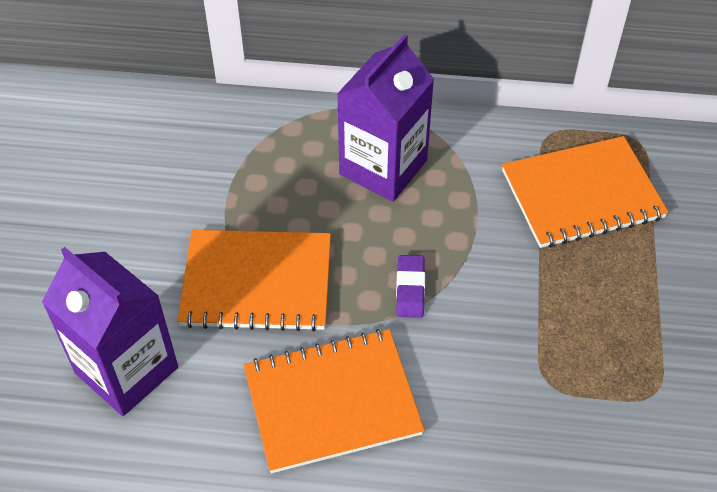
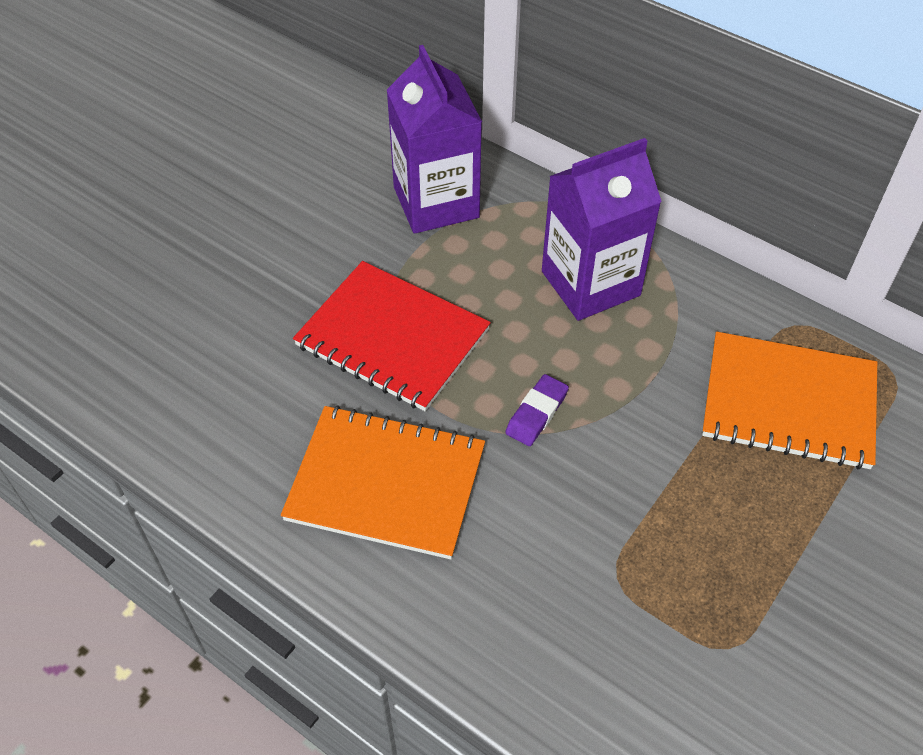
camera: 30 degrees right, 0 degrees up
purple carton [42,247,178,416] -> purple carton moved to [387,45,482,234]
orange notebook [177,230,331,332] -> red notebook [293,261,491,411]

